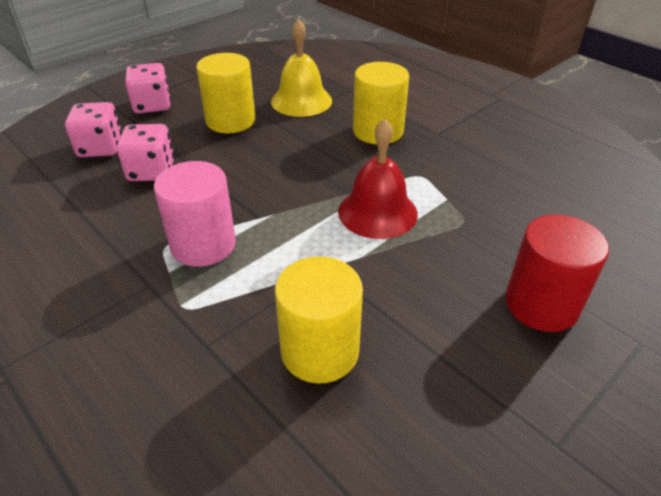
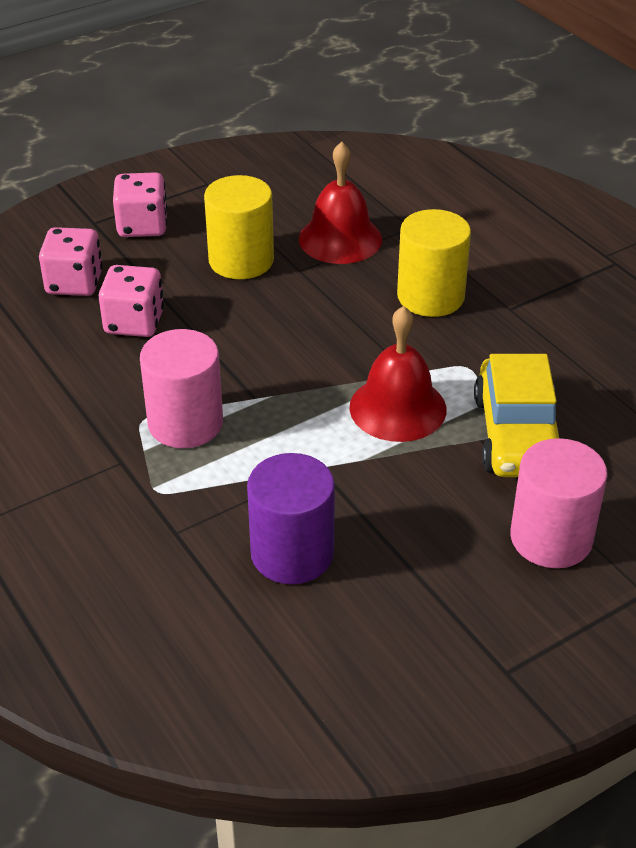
camera: 10 degrees right, 0 degrees up
yellow bell [271,19,332,117] -> red bell [299,142,382,264]
yellow cylinder [275,256,363,384] -> purple cylinder [247,453,335,584]
red cylinder [505,214,609,332] -> pink cylinder [510,438,607,568]
none -> yellow car [474,354,559,477]

